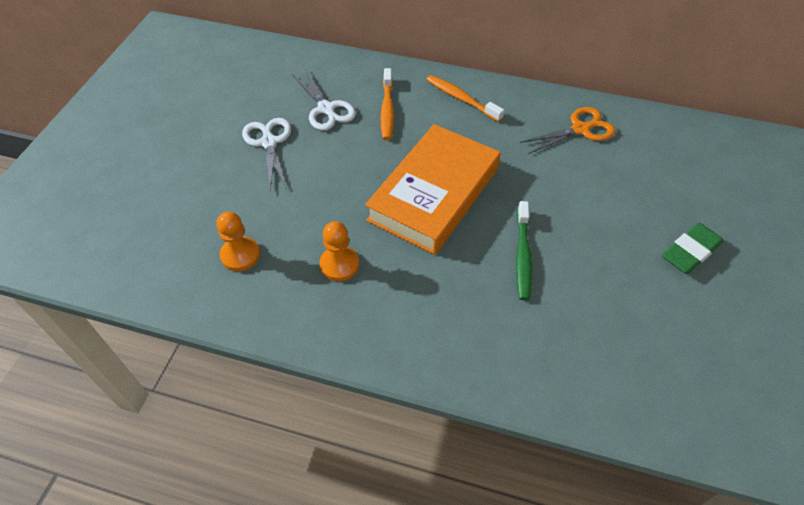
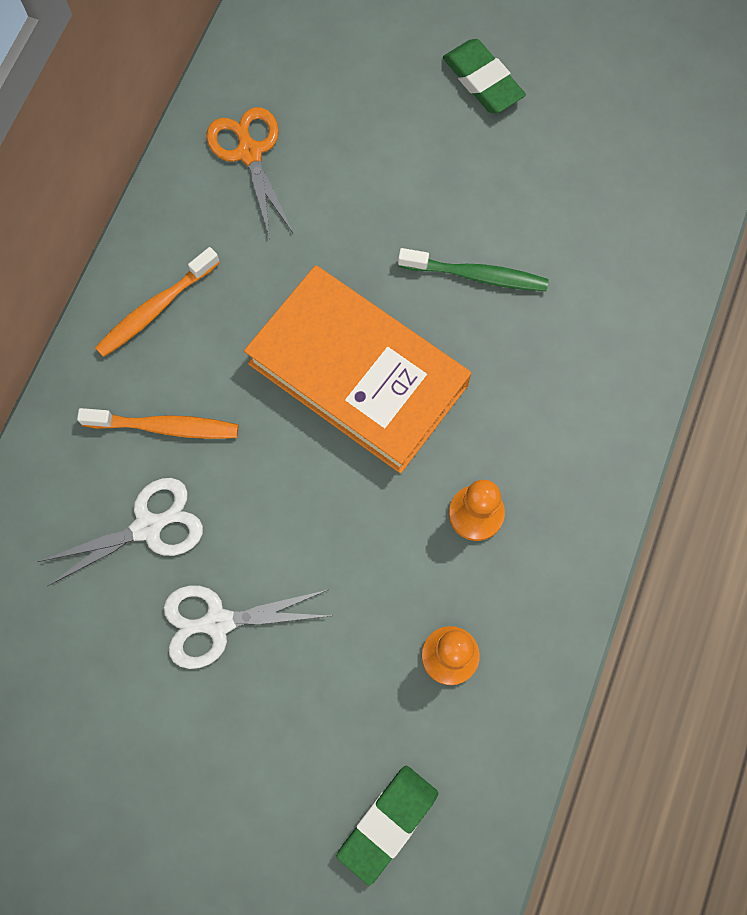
camera: 85 degrees left, 20 degrees up
none -> green eraser [337,766,438,885]

